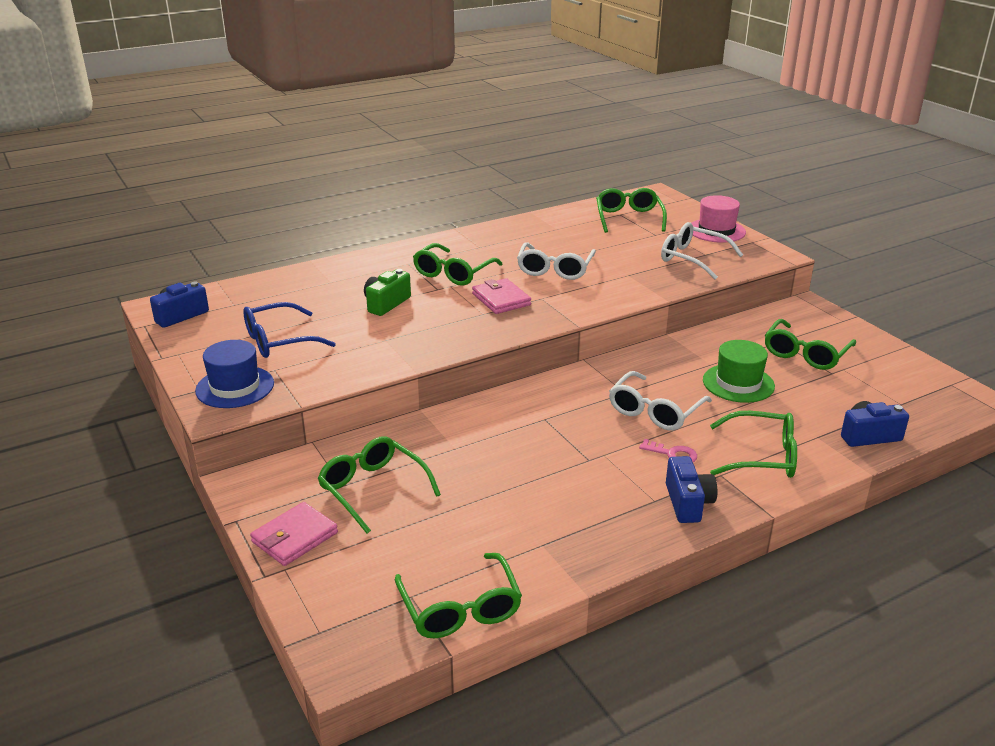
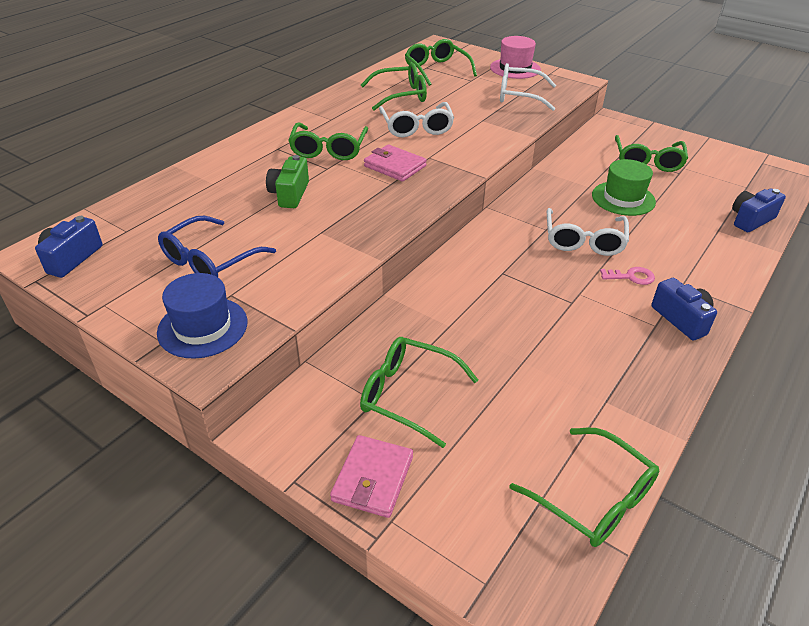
camera: 25 degrees left, 10 degrees up
green glasses [710,411,797,478] -> green glasses moved to [361,63,427,110]

